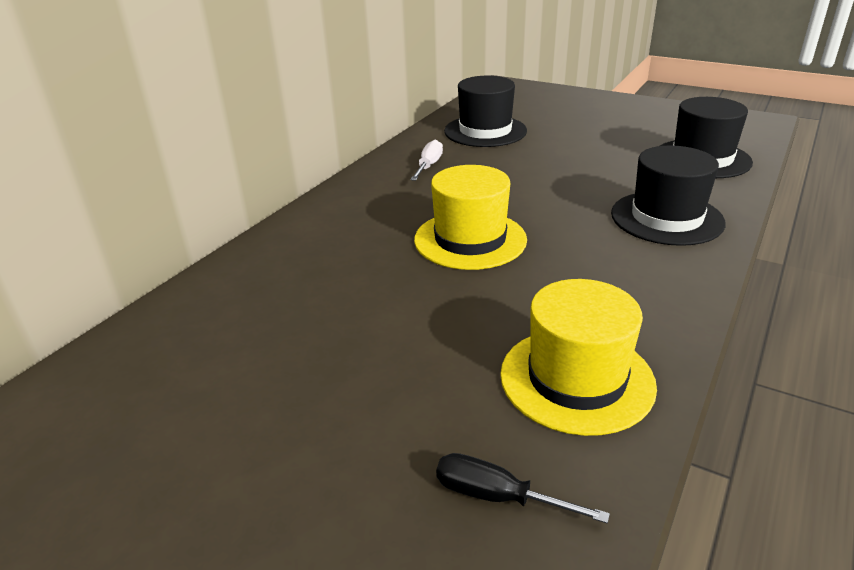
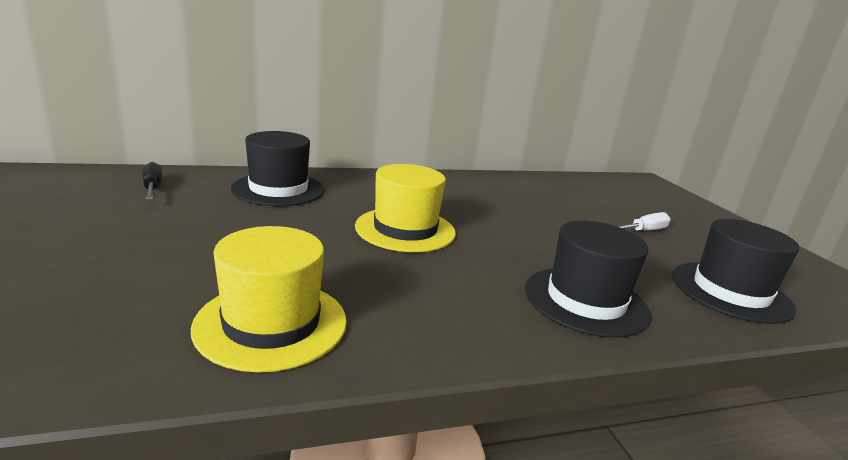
camera: 40 degrees right, 10 degrees down
white screwdriver [410,140,443,181] -> white screwdriver moved to [617,212,671,231]
black screwdriver [436,453,610,524] -> black screwdriver moved to [142,162,162,200]
black hat [444,76,527,147] -> black hat moved to [231,131,324,206]

